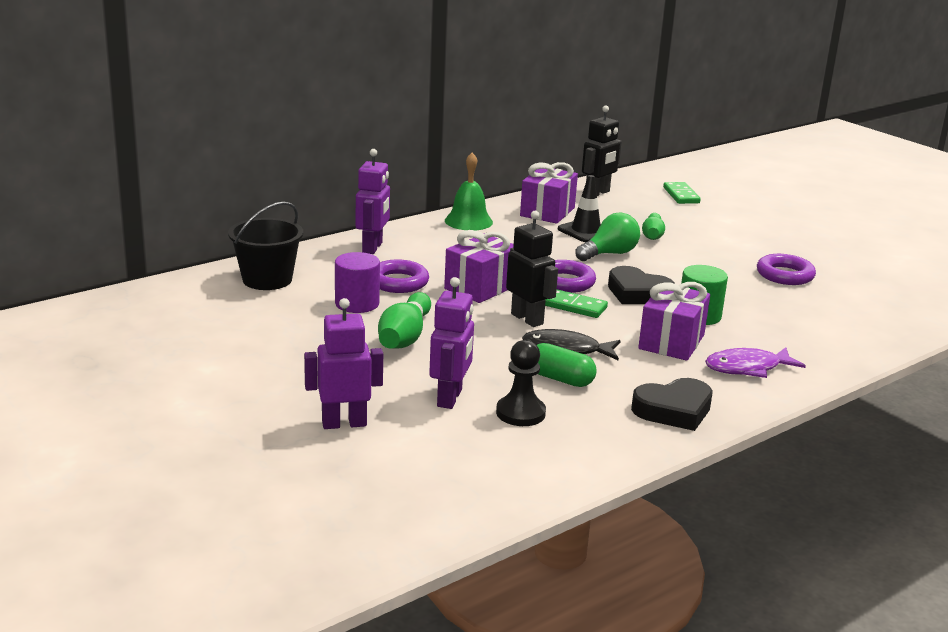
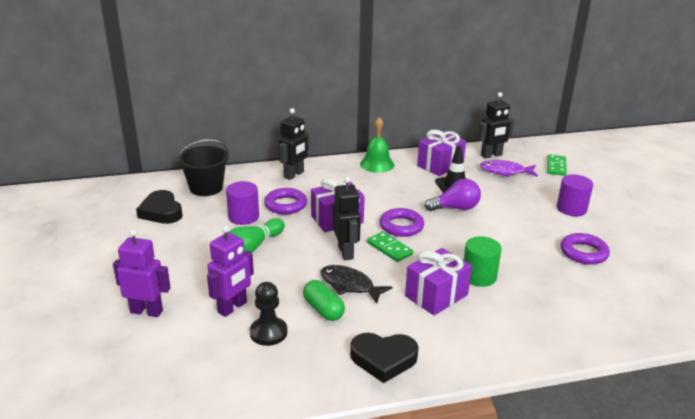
camera: 25 degrees right, 5 degrees up
purple robot [356,149,390,254] -> black robot [278,108,309,180]
green light bulb [576,213,640,261] -> purple light bulb [425,179,481,211]
black heart [608,266,675,304] -> black heart moved to [136,190,183,224]
green bowling pin [642,213,665,240] -> none
purple fish [705,347,806,378] -> purple fish moved to [480,160,538,177]
none -> purple cylinder [557,174,593,216]

